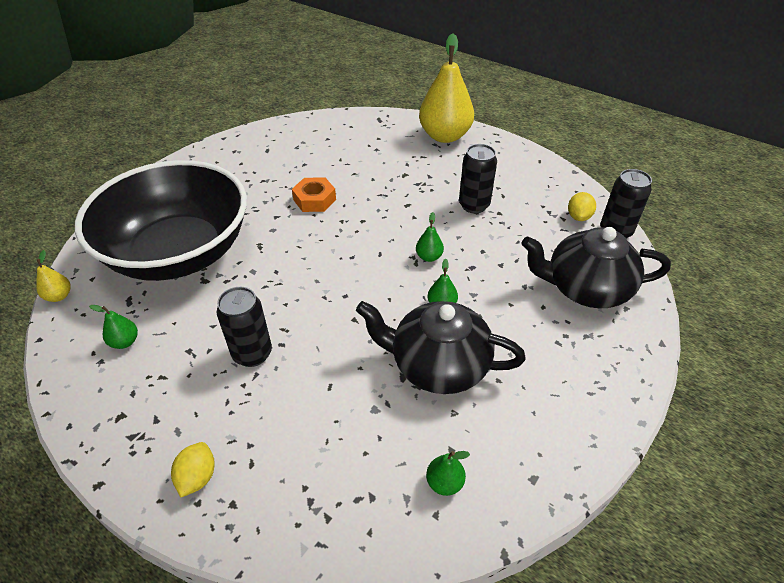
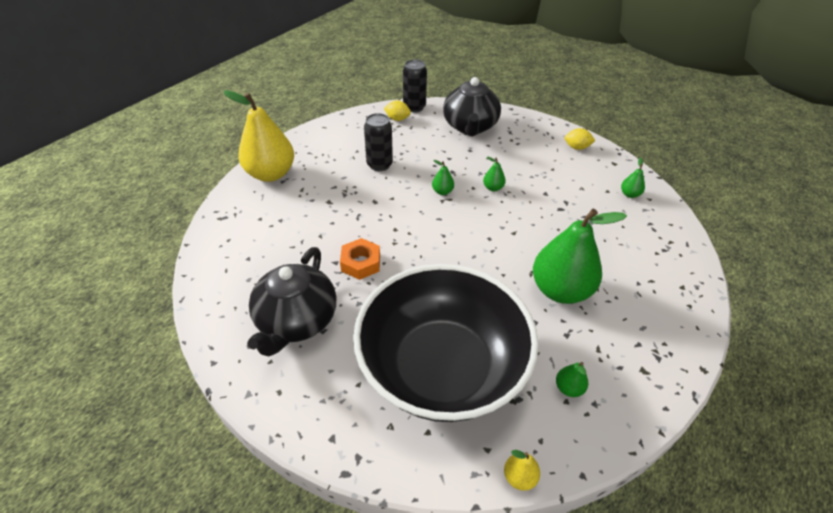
camera: 90 degrees left, 0 degrees up
yellow lemon [171,442,215,497] -> yellow lemon moved to [565,128,595,150]
black can [217,287,272,367] -> green pear [533,209,627,304]
black teapot [356,301,526,394] -> black teapot moved to [247,247,336,356]

